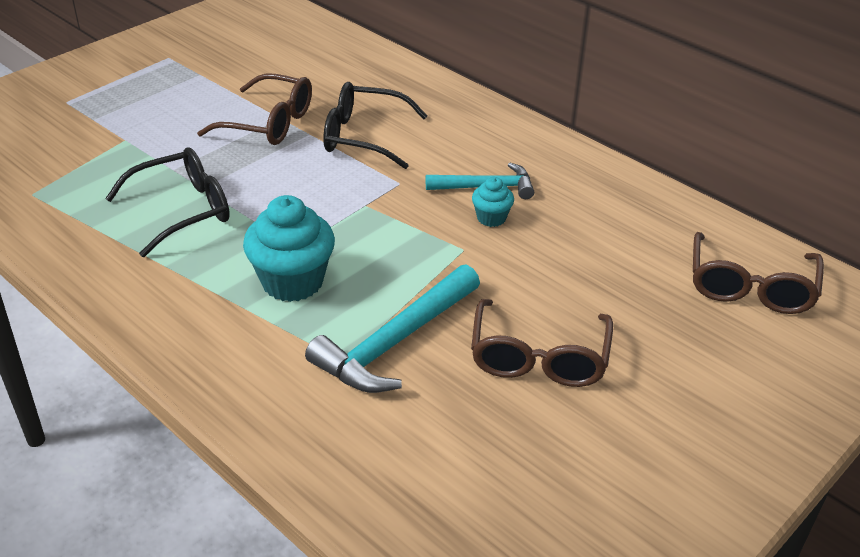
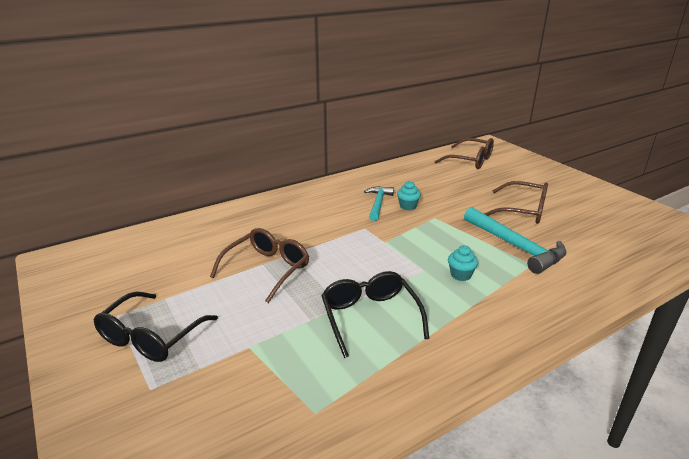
camera: 75 degrees left, 10 degrees down
turquoise cupcake [243,195,335,302] -> turquoise cupcake [448,245,478,281], size x0.51
black glasses [323,82,427,169] -> black glasses moved to [94,291,218,362]

